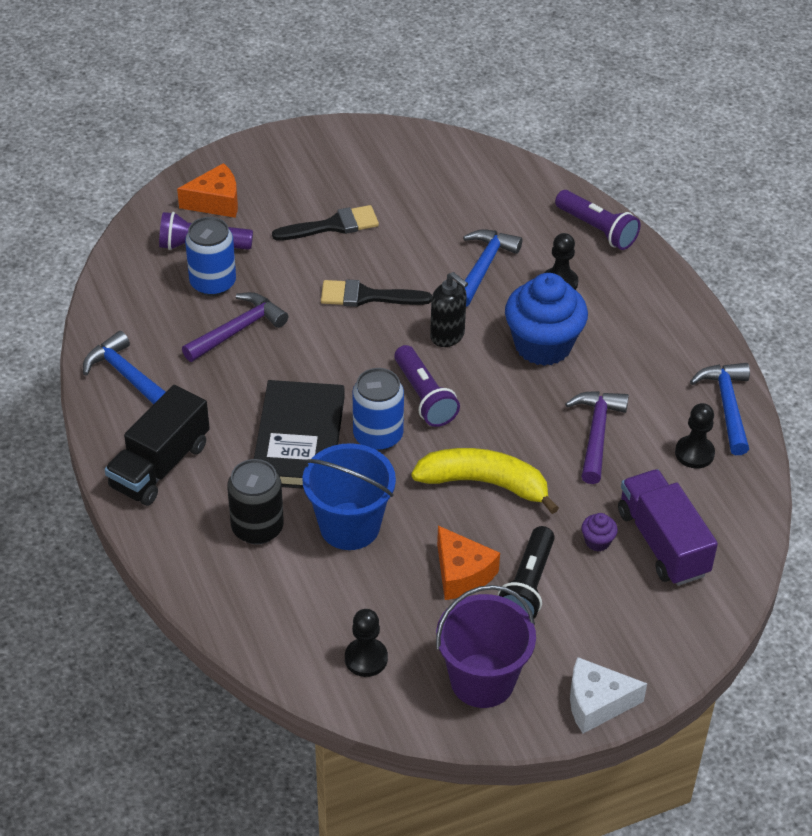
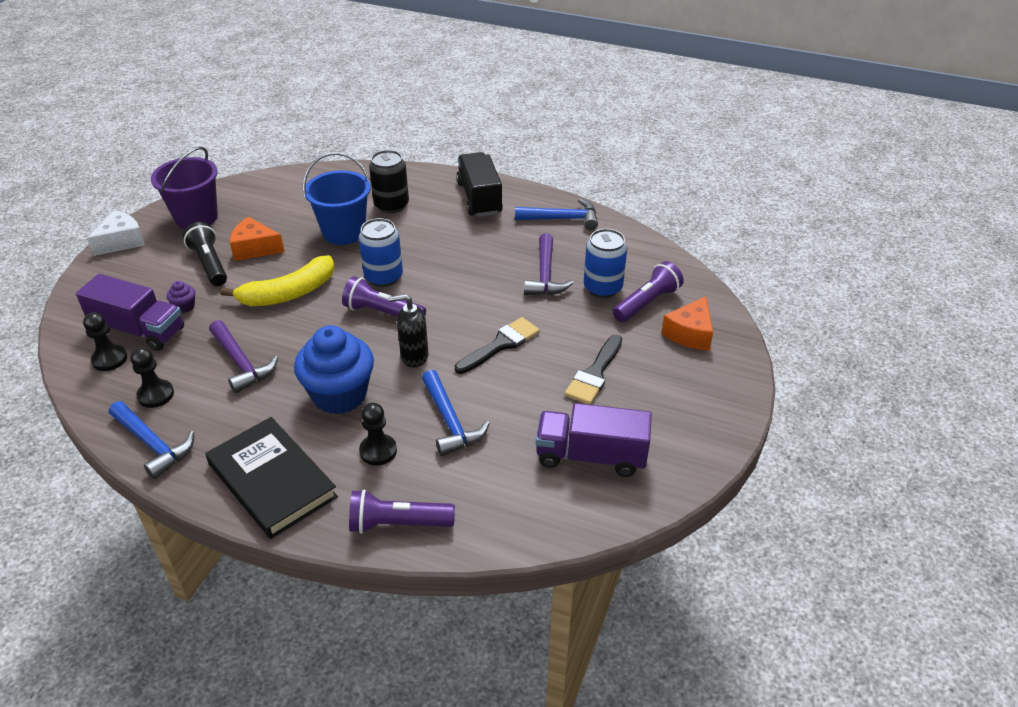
camera: 135 degrees right, 5 degrees down
black book [254,380,345,489] -> black book moved to [205,417,338,539]
black pawn [345,609,388,677] -> black pawn moved to [83,312,127,371]
none -> purple truck [536,403,652,477]

